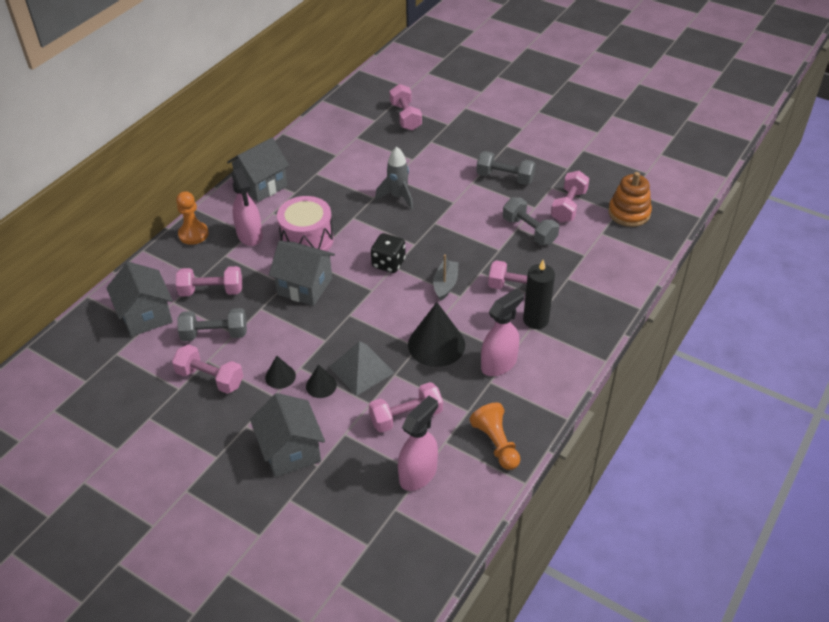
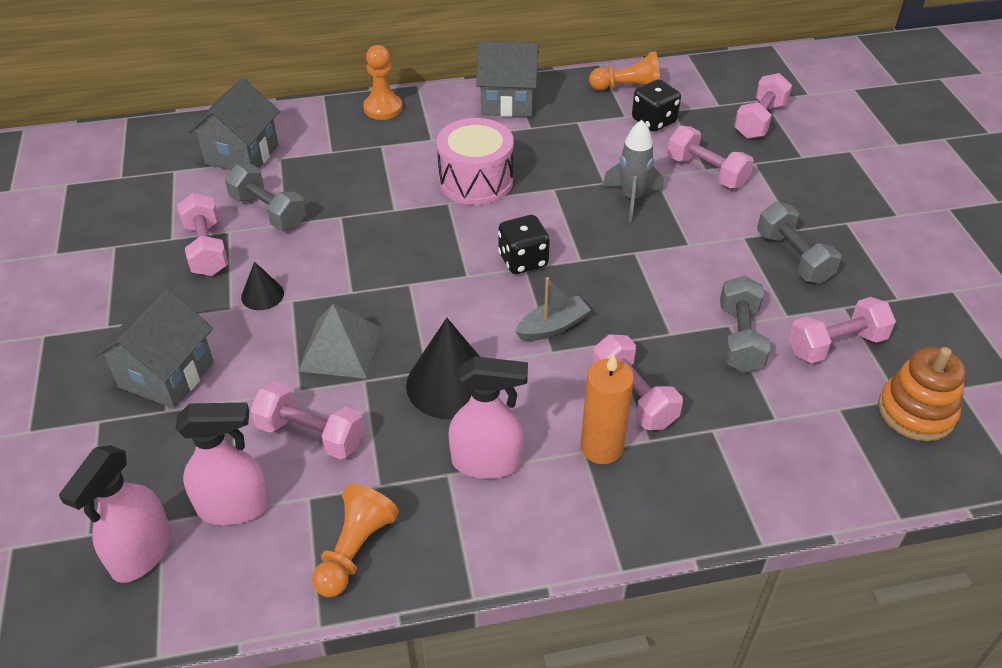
camera: 45 degrees right, 0 degrees up
pink dumbbell [176,266,242,297] -> pink dumbbell moved to [667,126,754,188]
pink spray bottle [231,168,263,246] -> pink spray bottle moved to [59,445,171,583]
grey house [269,241,335,306] -> none
black cone [306,364,337,398] -> none
black candle [523,260,555,329] -> orange candle [580,353,634,464]
none -> orange pawn [589,51,660,91]
none -> black dice [632,79,681,131]

